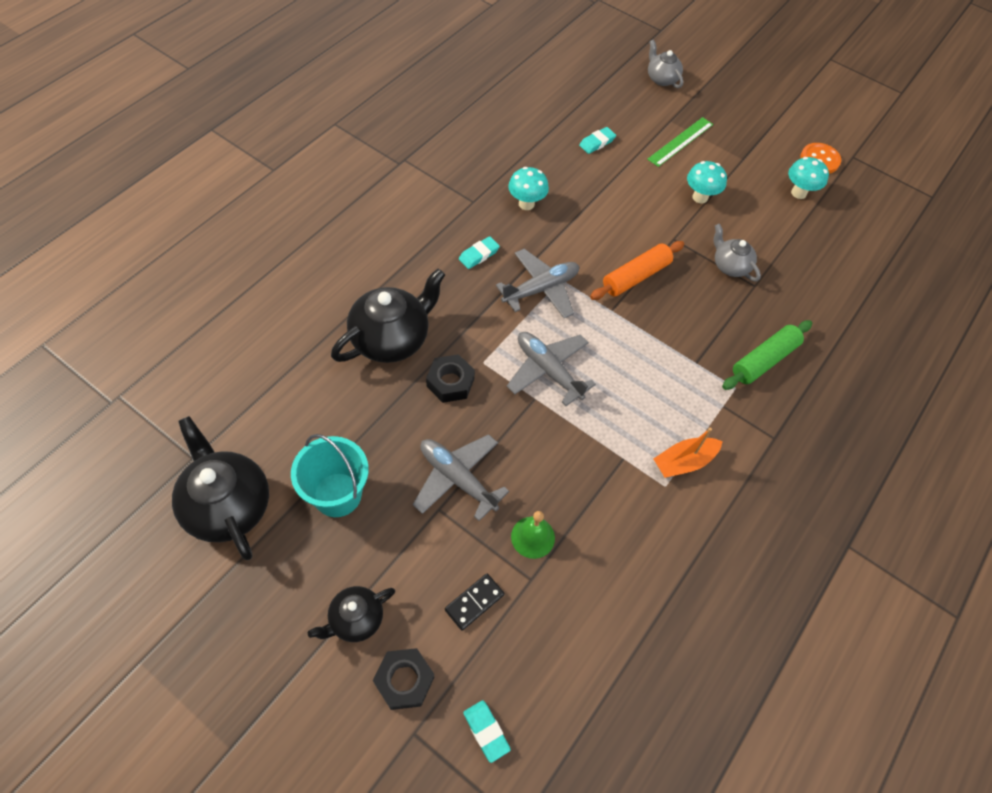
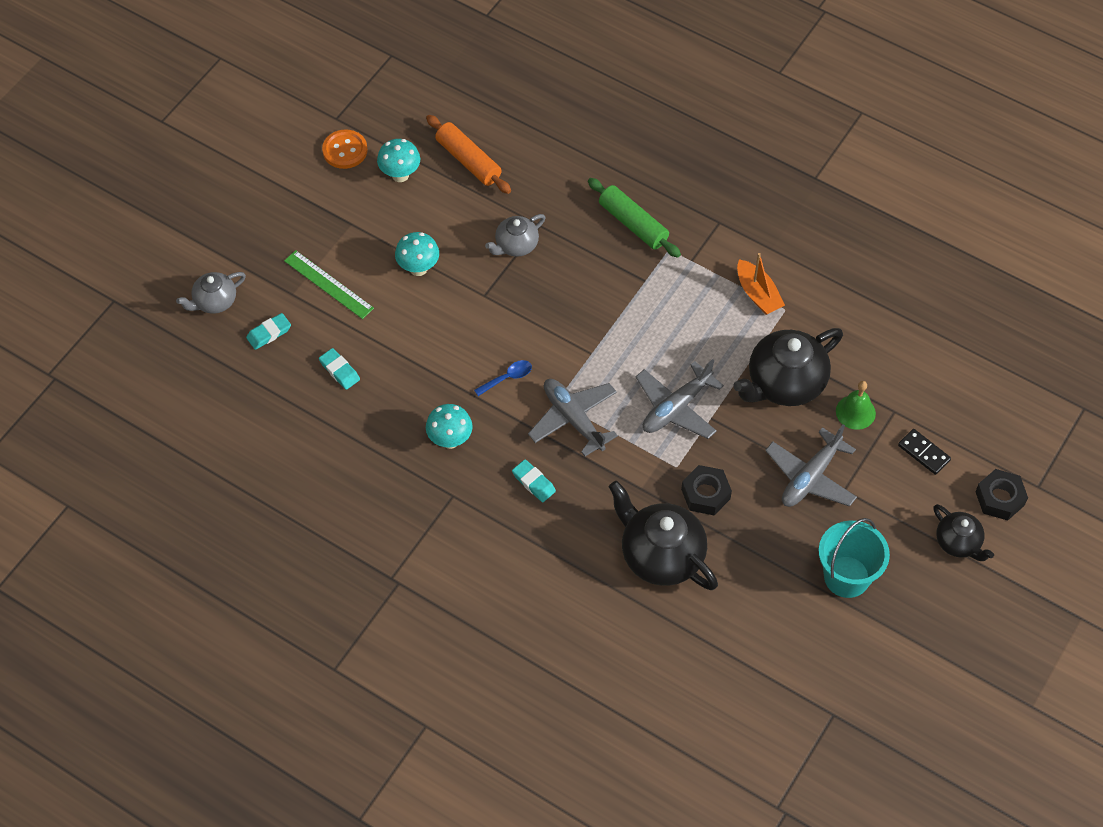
camera: 90 degrees left, 0 degrees up
black teapot [172,416,269,560] -> black teapot moved to [733,328,843,406]
turquoise eraser [463,700,511,763] -> turquoise eraser moved to [246,313,291,350]
orange rolling pin [590,241,684,300] -> orange rolling pin moved to [426,115,511,194]
none -> blue spoon [474,360,532,396]

